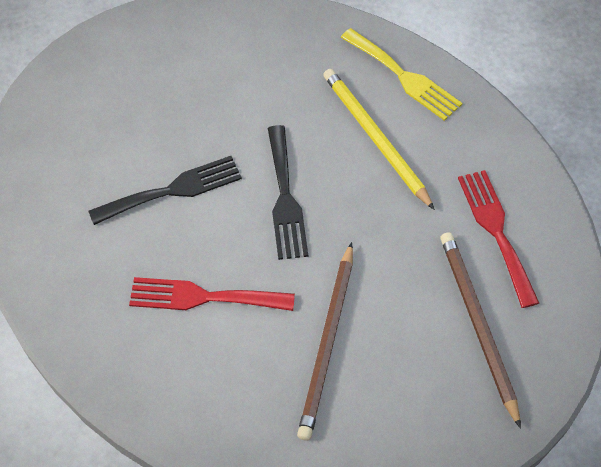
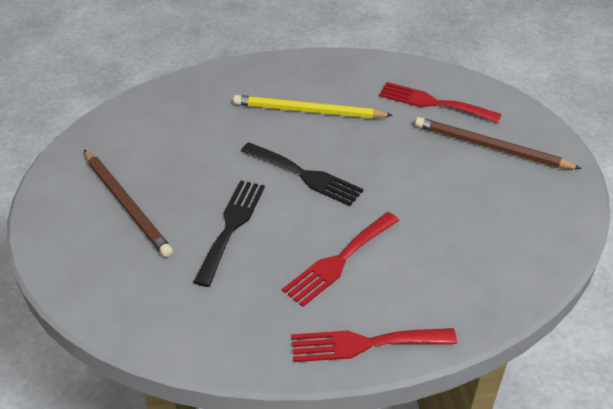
camera: 50 degrees left, 15 degrees down
brown pencil [297,242,353,441] -> brown pencil moved to [84,150,173,257]
yellow fork [341,28,462,121] -> none
none -> red fork [292,328,457,362]

